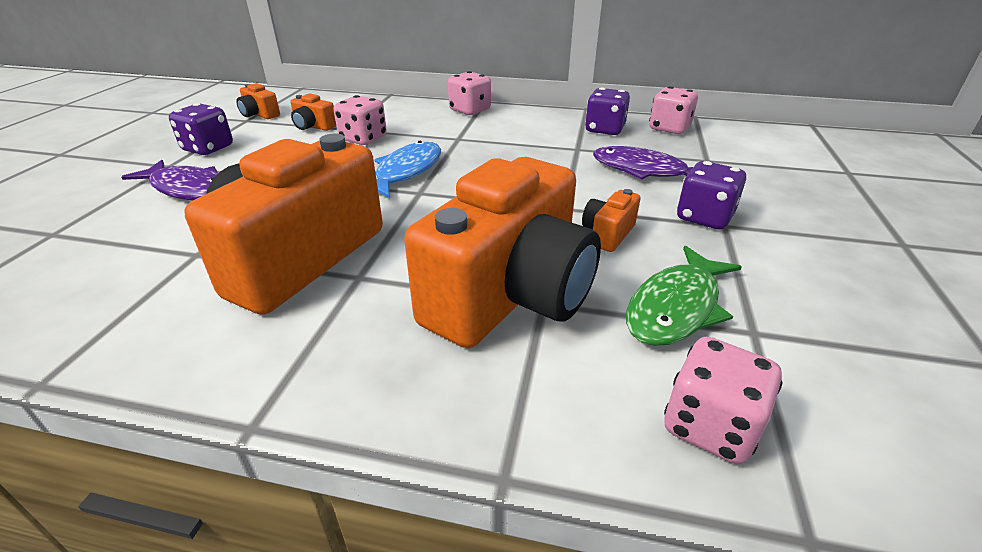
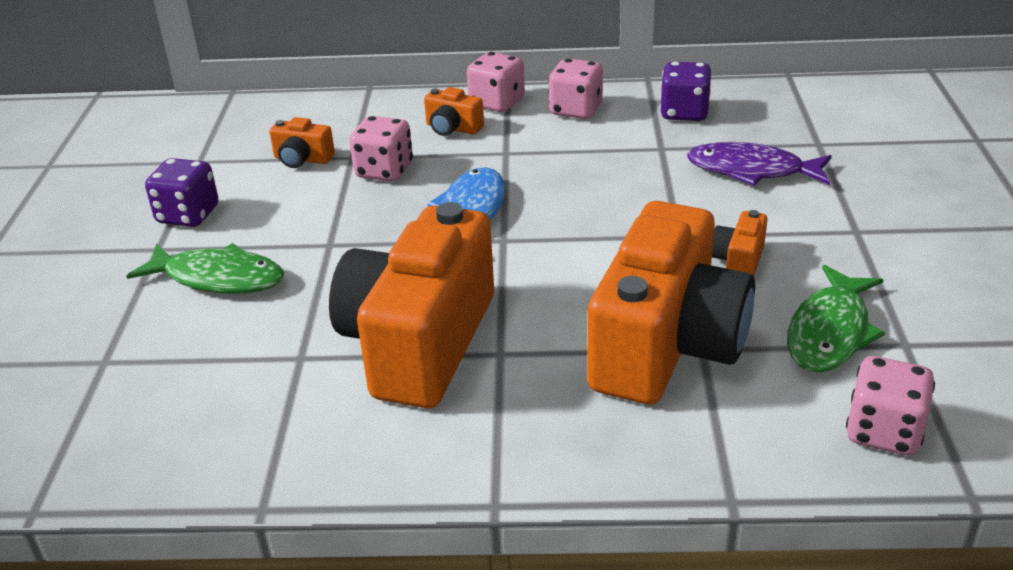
camera: 10 degrees left, 0 degrees up
purple fish [122,160,218,200] -> green fish [126,243,284,294]
orange camera [236,83,280,119] -> orange camera moved to [424,87,484,136]
pink dice [649,86,698,134] -> pink dice moved to [548,58,603,119]
purple dice [677,161,746,229] -> none

